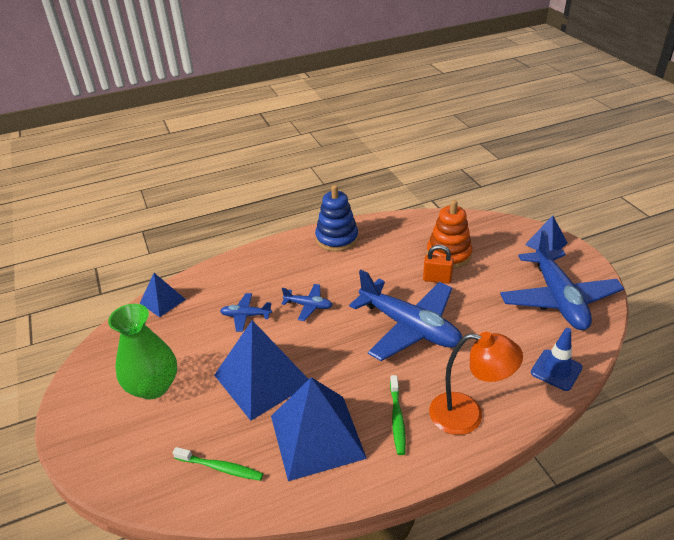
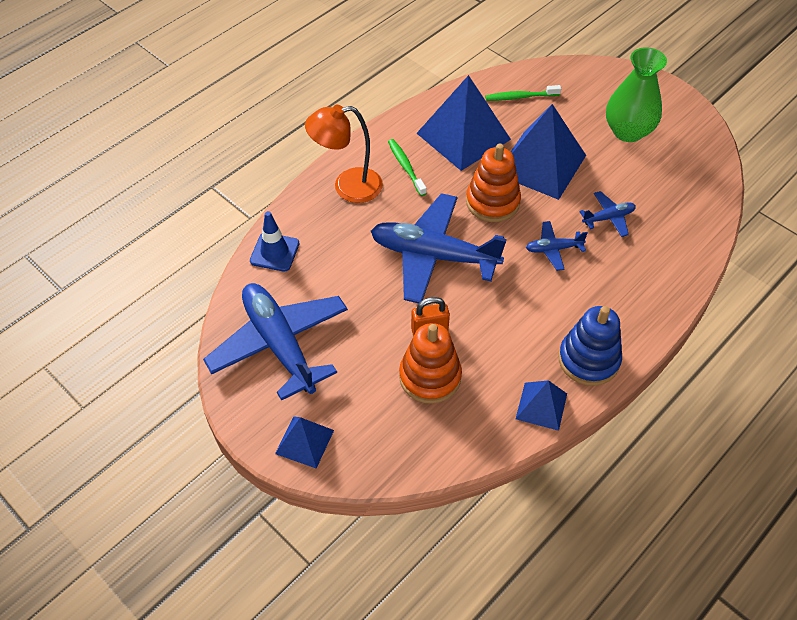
camera: 155 degrees right, 15 degrees up
blue pyramid [140,273,186,317] -> blue pyramid moved to [516,380,567,431]
none -> orange stacking toy [466,143,521,222]

